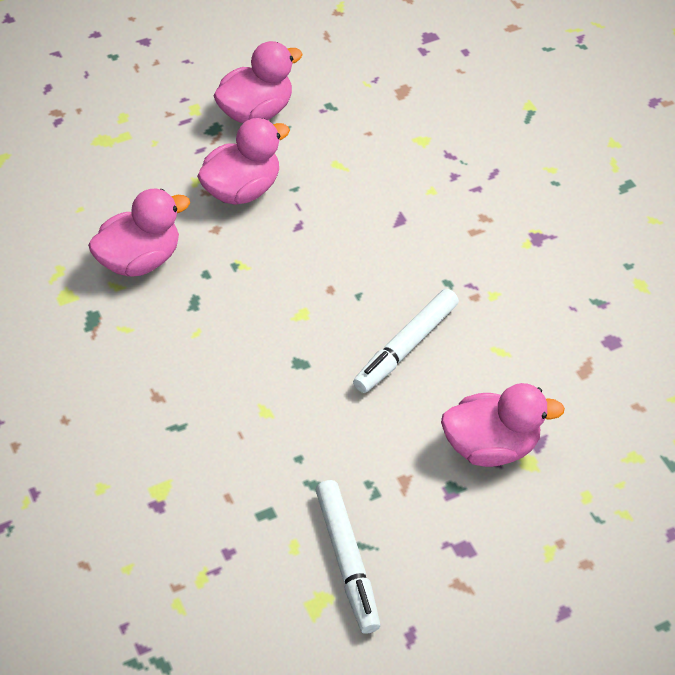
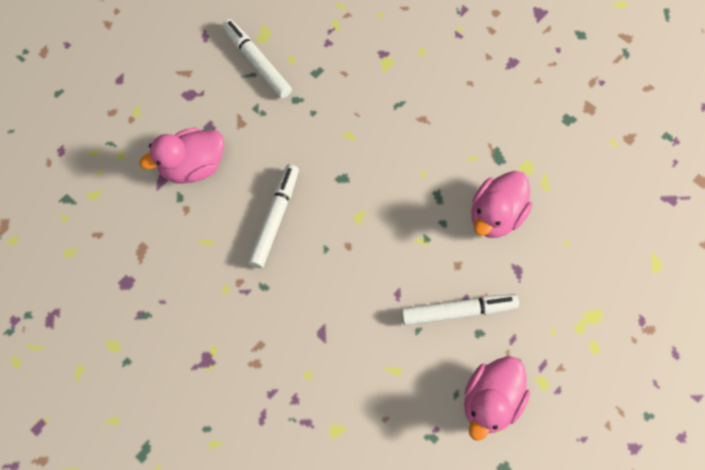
camera: 160 degrees right, 15 degrees up
pink duck [197,118,290,205] -> white marker [401,294,519,325]

